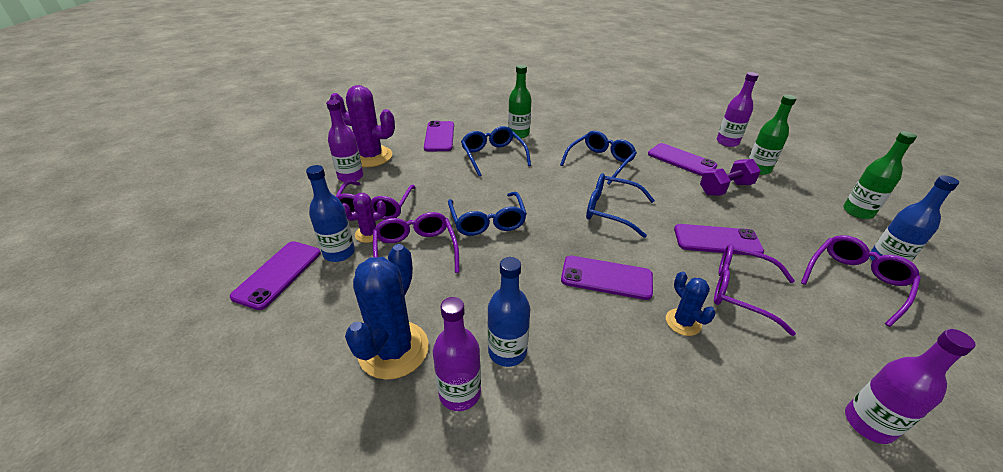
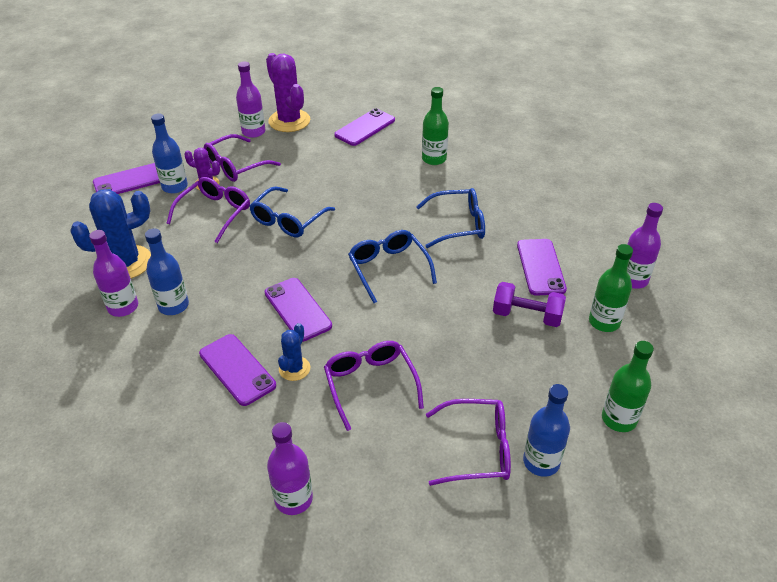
camera: 45 degrees right, 5 degrees up
blue glasses [461,126,531,177] -> none
purple phone [674,224,764,255] -> purple phone moved to [199,334,276,406]

